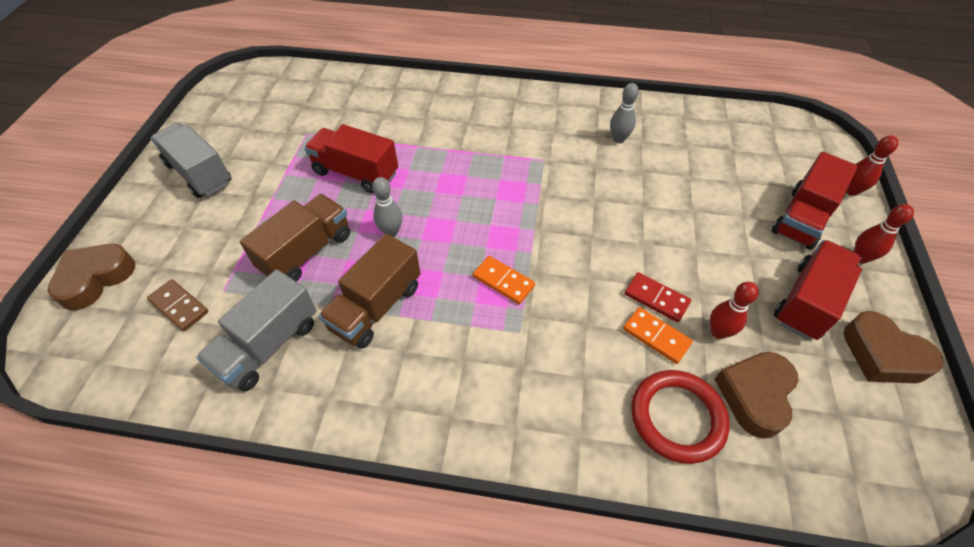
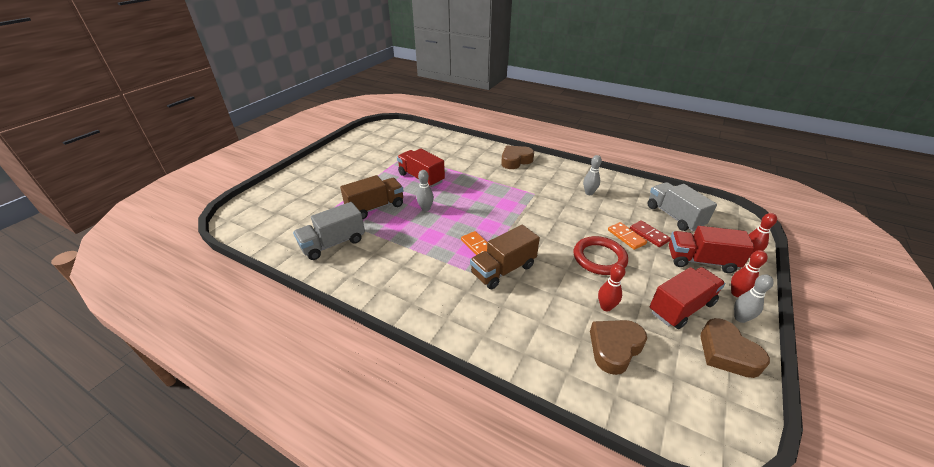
camera: 20 degrees right, 15 degrees down
brown heart [48,244,135,310] -> brown heart moved to [501,146,534,169]
brown domino [147,279,209,331] -> none
grey truck [151,123,232,198] -> grey truck moved to [647,182,717,231]
brown truck [319,234,421,349] -> brown truck moved to [470,225,540,289]
orange domino [623,307,693,364] -> orange domino moved to [608,222,647,250]
red domino [625,272,691,322] -> red domino moved to [630,220,671,247]
red ring [631,370,730,464] -> red ring moved to [574,236,628,275]
red truck [771,152,858,250] -> red truck turned 45 degrees clockwise [669,226,755,273]
none -> grey bowling pin [734,274,774,323]

